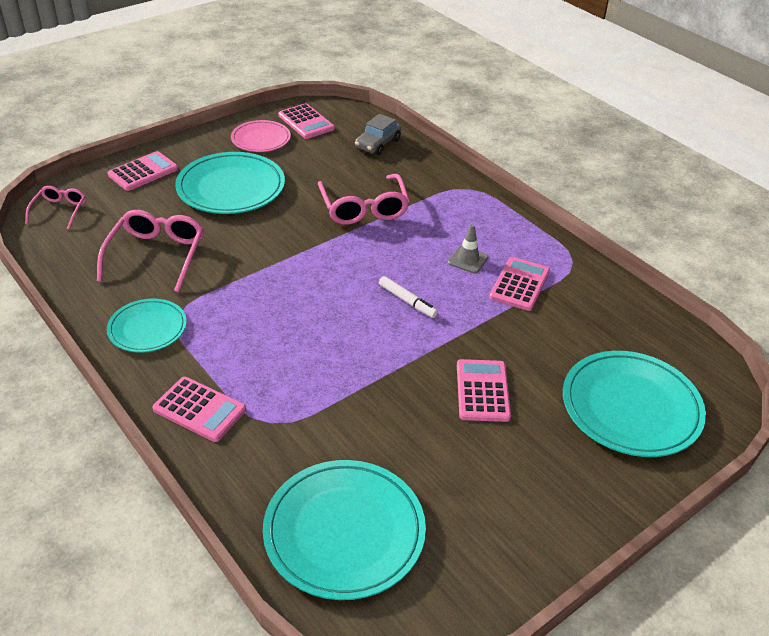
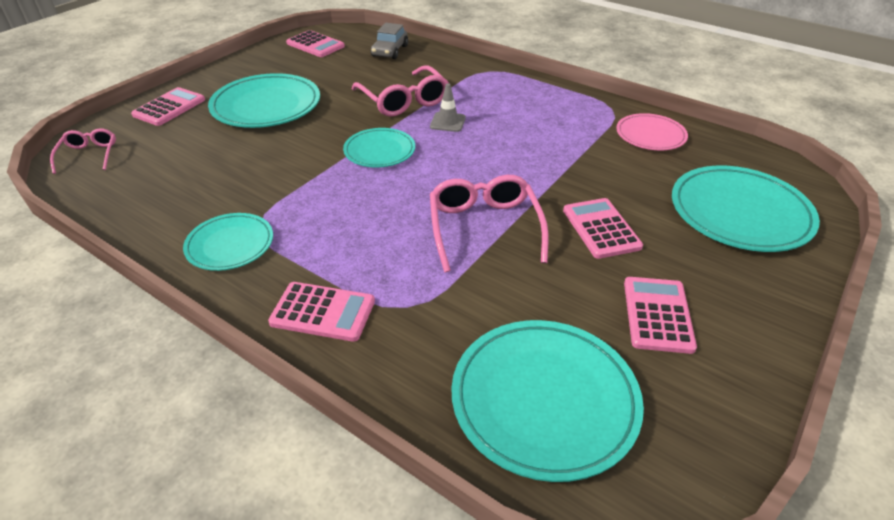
camera: 15 degrees left, 0 degrees up
pink glasses [97,210,204,292] -> pink glasses moved to [430,175,549,273]
pink plate [231,120,291,152] -> pink plate moved to [616,113,688,150]
white marker [379,276,438,318] -> none
grey traffic cone [448,224,489,273] -> grey traffic cone moved to [430,83,466,132]
pink calculator [489,257,550,311] -> pink calculator moved to [624,277,697,354]
none -> turquoise plate [343,128,415,168]

